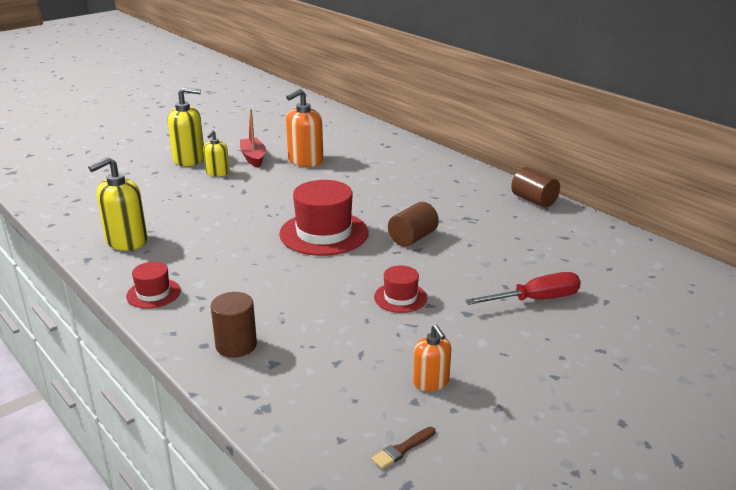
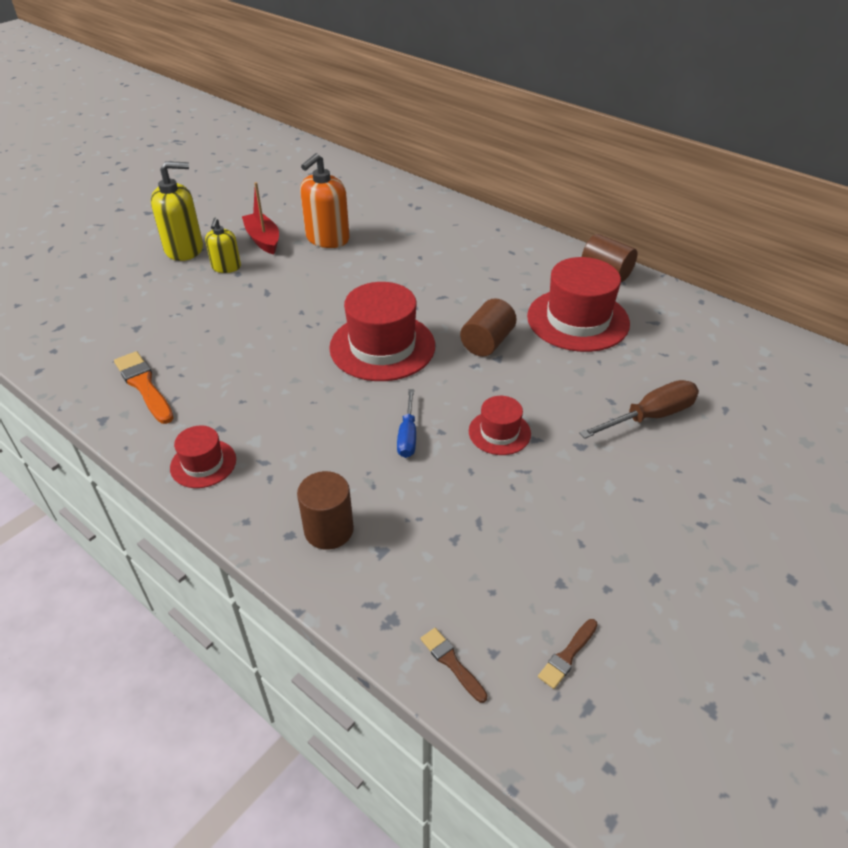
camera: 10 degrees left, 15 degrees up
yellow soap dispenser [88,157,147,251] -> orange brush [114,351,174,424]
orange soap dispenser [413,325,451,391] -> none
red screwdriver [465,272,581,305] -> brown screwdriver [579,380,699,439]
none -> blue screwdriver [397,389,416,458]
none -> brown brush [421,628,488,703]
none -> red hat [527,257,630,352]

